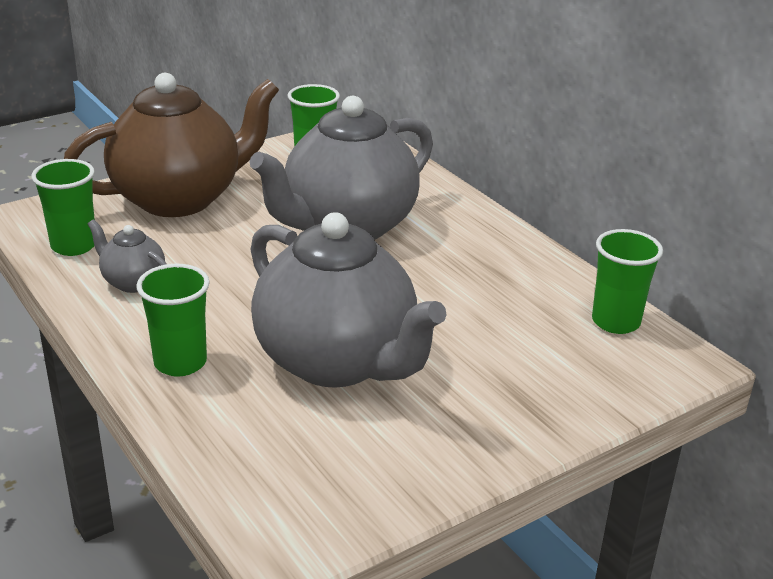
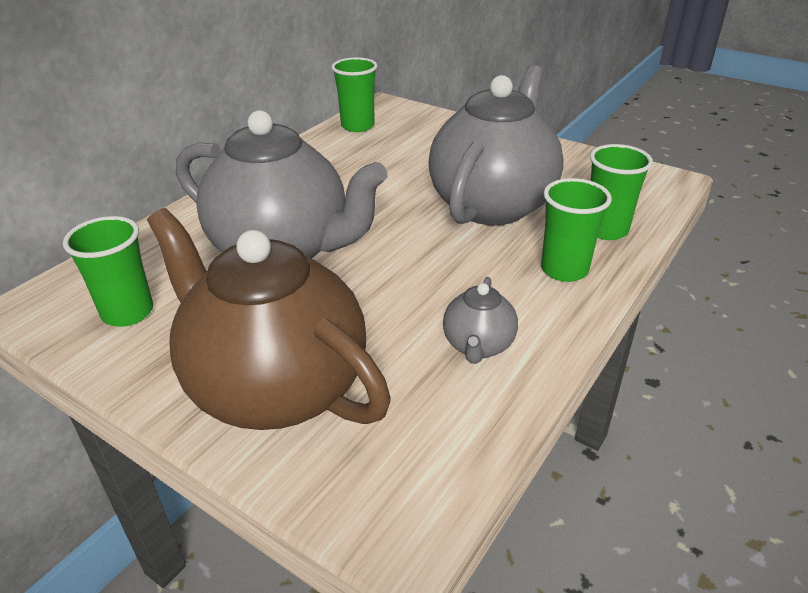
camera: 110 degrees left, 5 degrees up
green cup [31,159,95,256] -> green cup moved to [590,144,653,240]

